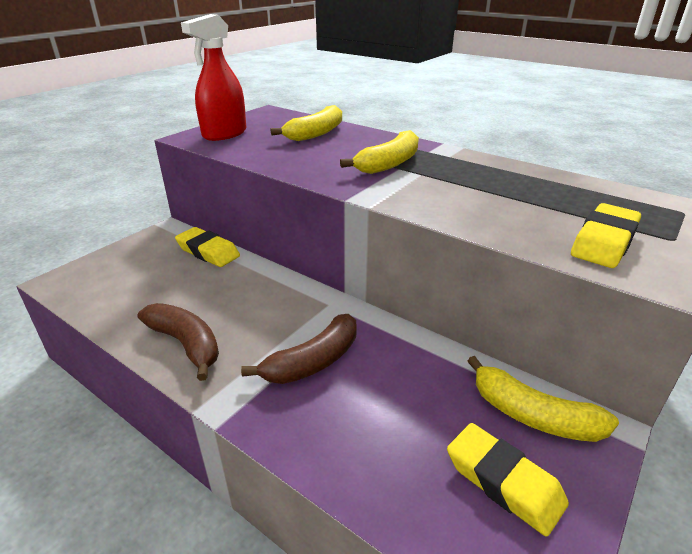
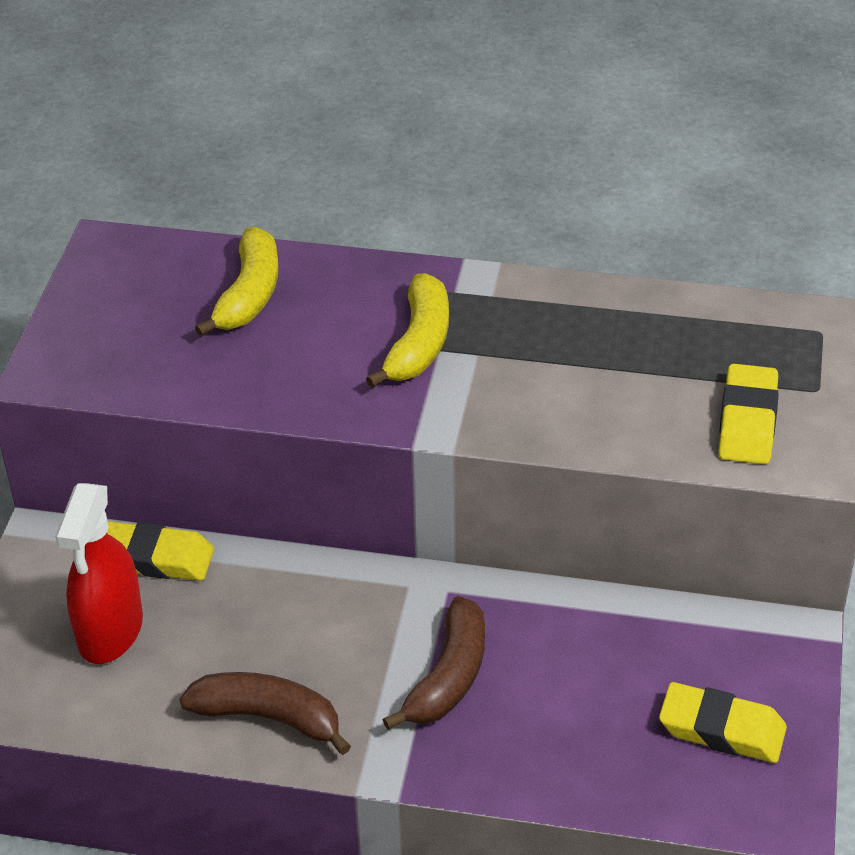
camera: 25 degrees left, 10 degrees up
red spray bottle [181,14,246,141] -> red spray bottle moved to [55,483,143,664]
yellow banana [468,356,619,442] -> none

